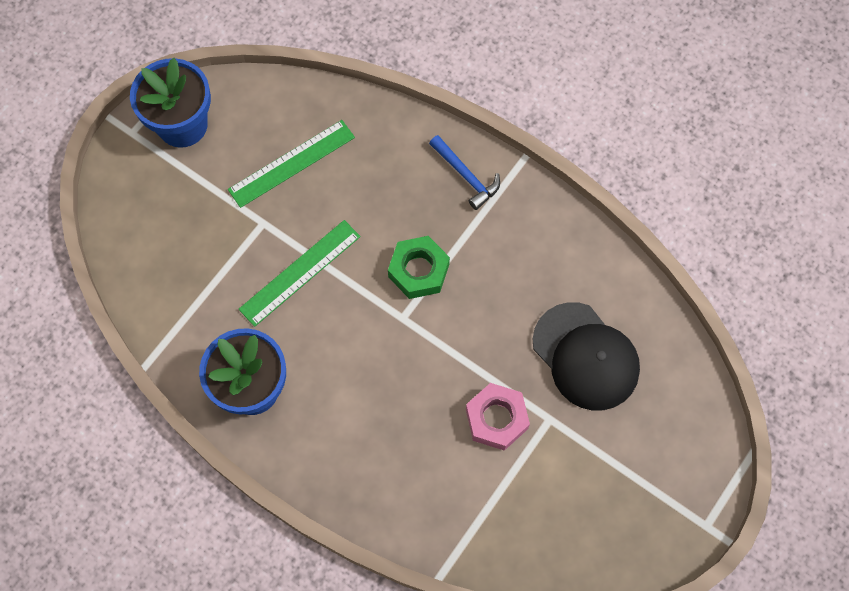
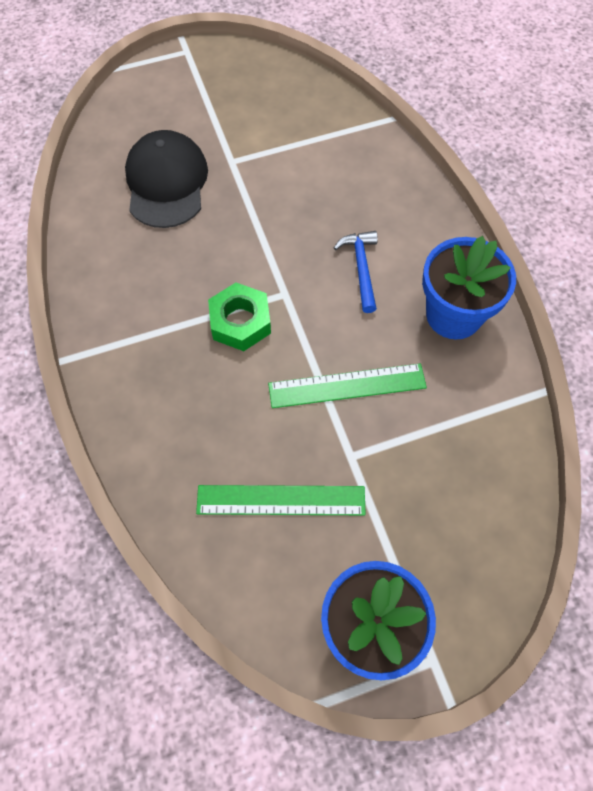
camera: 145 degrees left, 5 degrees down
blue hammer [429,135,500,210] -> blue hammer moved to [334,231,378,313]
pink nut [466,383,530,451] -> none

